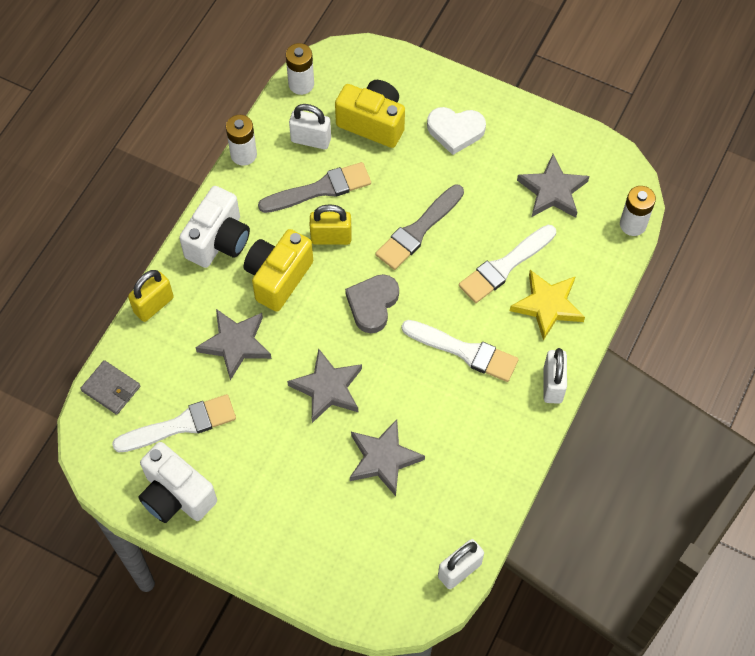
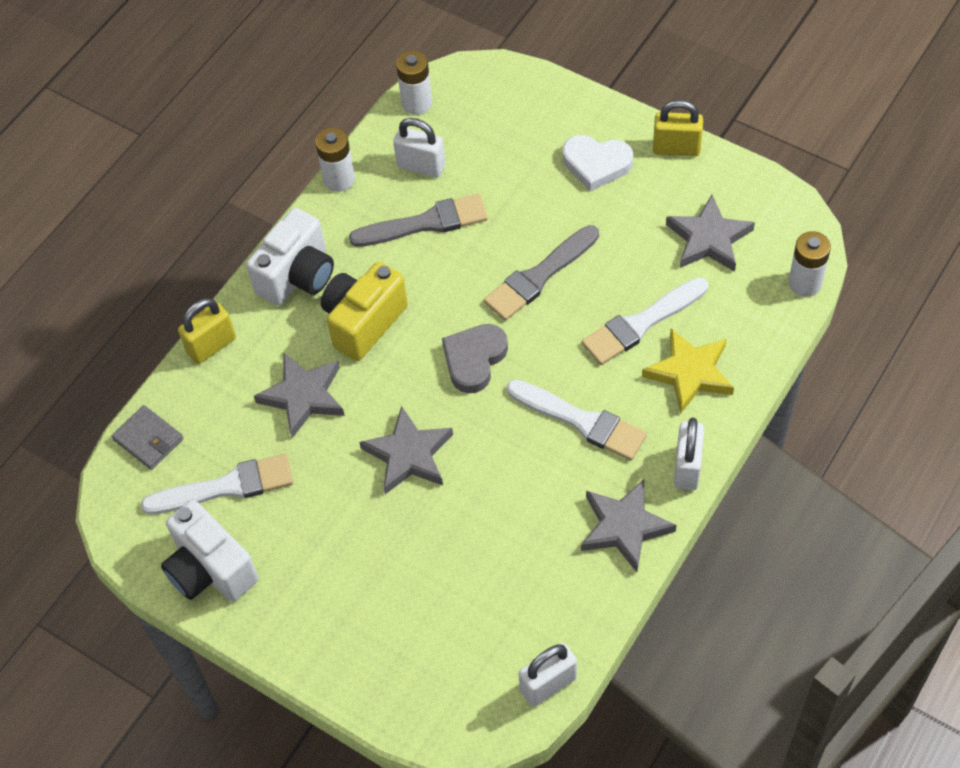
camera: 10 degrees right, 5 degrees down
yellow padlock [310,204,352,245] -> yellow padlock moved to [653,100,703,156]
yellow camera [335,80,405,148] -> none
grey star [350,419,425,496] -> grey star moved to [581,479,677,572]

